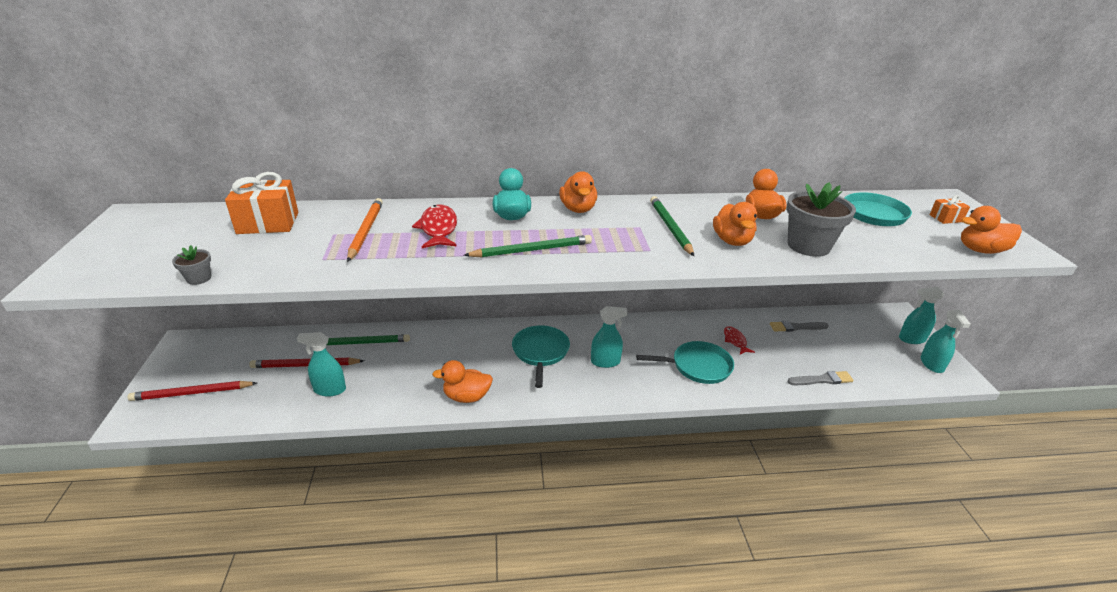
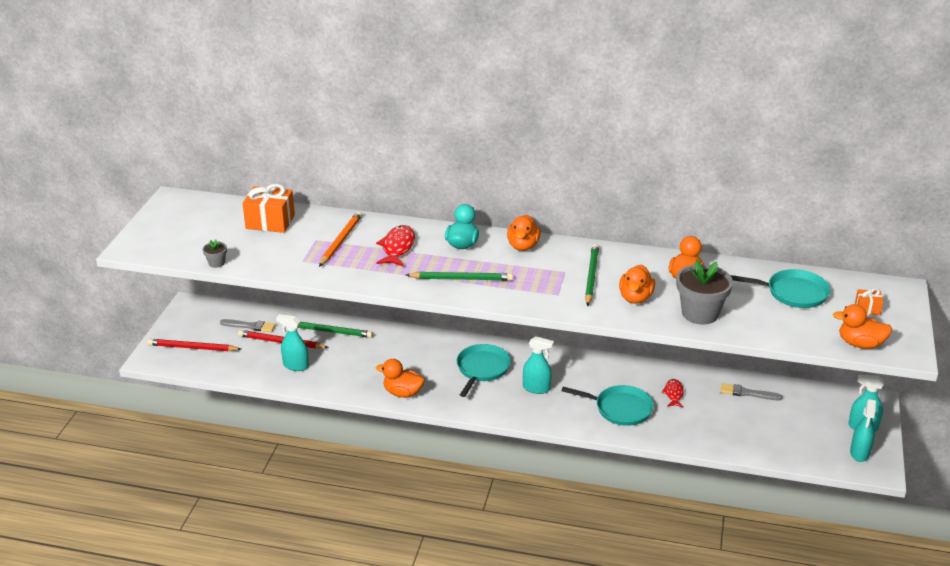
camera: 20 degrees right, 0 degrees up
grey brush [787,371,854,385] -> grey brush moved to [220,319,276,332]

